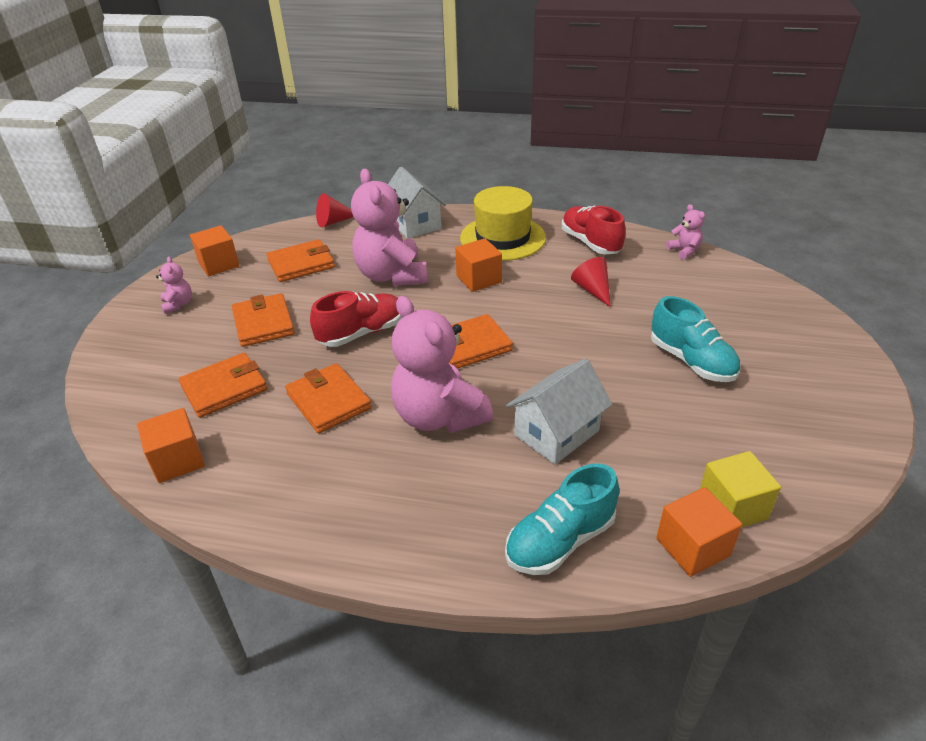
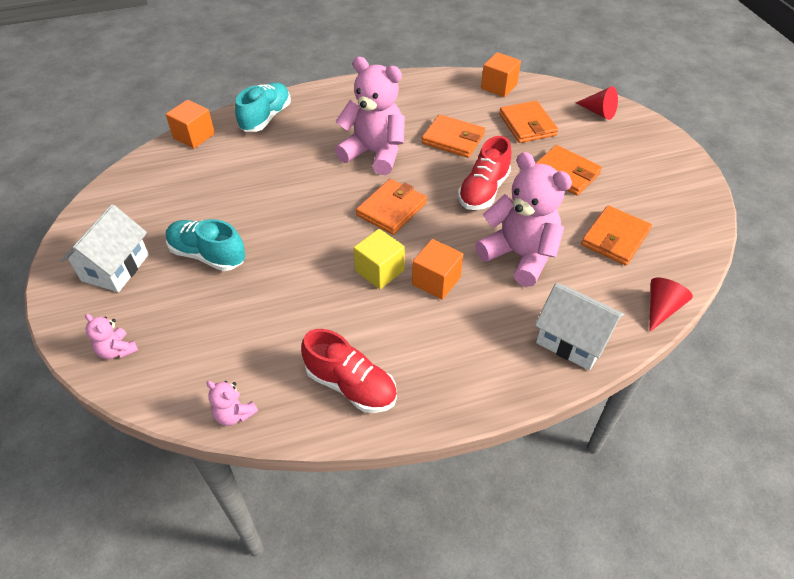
camera: 150 degrees right, 10 degrees up
pink teddy bear [156,257,192,314] -> pink teddy bear moved to [85,314,138,359]
orange wallet [179,352,267,418] -> orange wallet turned 45 degrees counterclockwise [499,101,558,143]
orange cube [190,225,240,276] -> none
yellow hat [460,186,546,261] -> none
white house [506,358,612,464] -> white house moved to [61,204,149,292]
red cone [571,257,611,307] -> red cone moved to [576,87,618,120]
yellow cube [700,451,781,528] -> yellow cube moved to [353,229,405,289]

